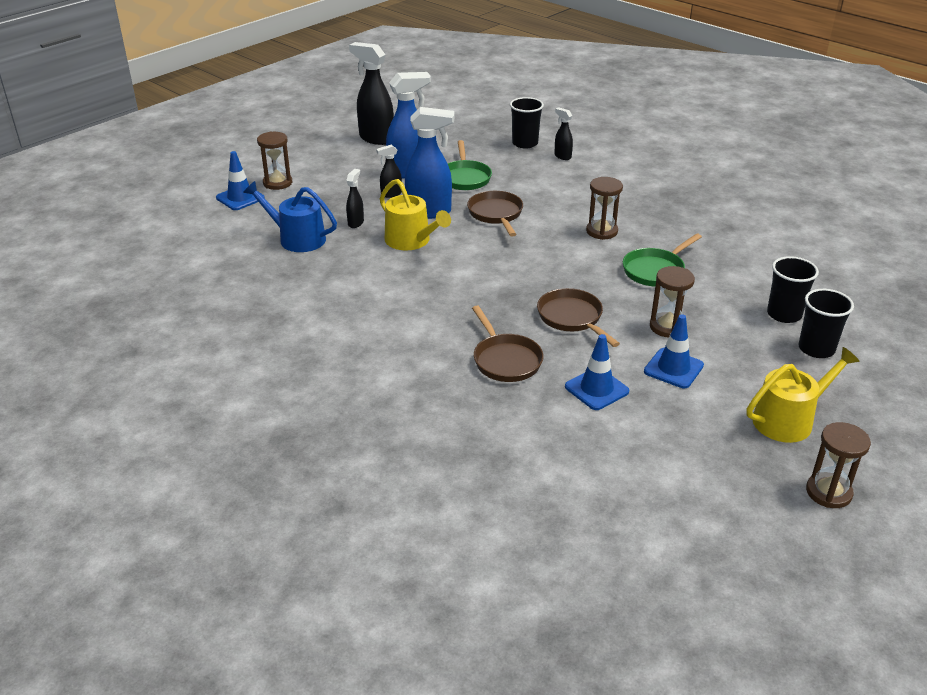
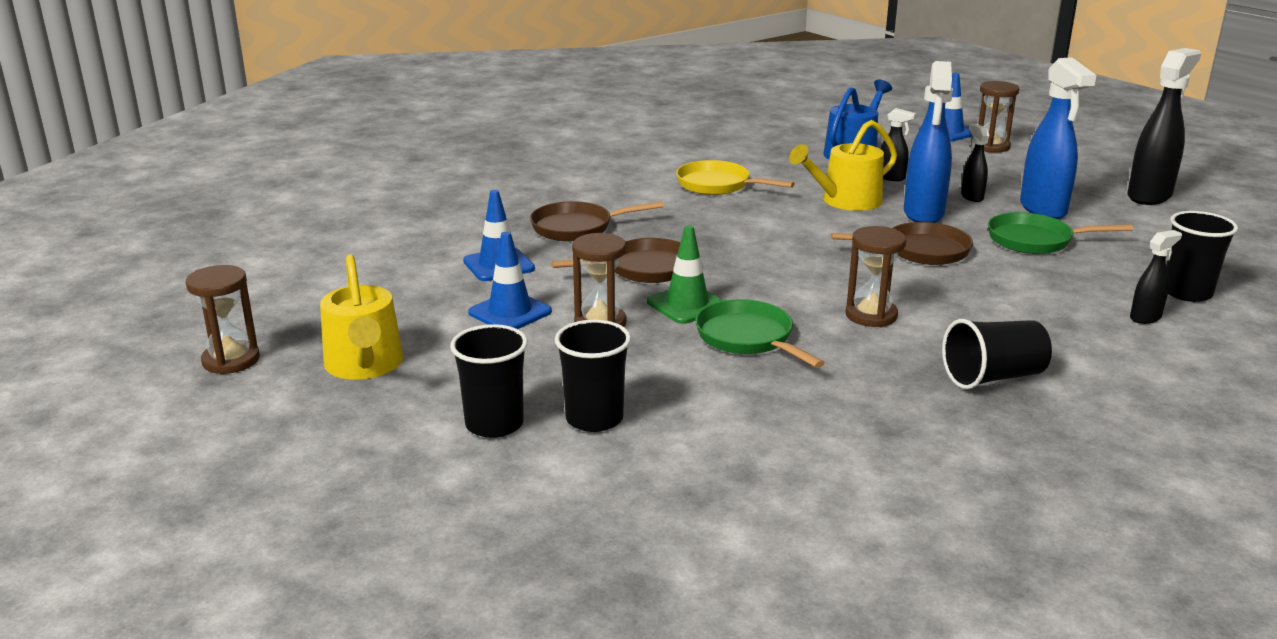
camera: 100 degrees right, 10 degrees down
none -> green traffic cone [647,225,724,324]
none -> yellow pan [676,160,795,195]
none -> black cup [942,319,1052,389]

